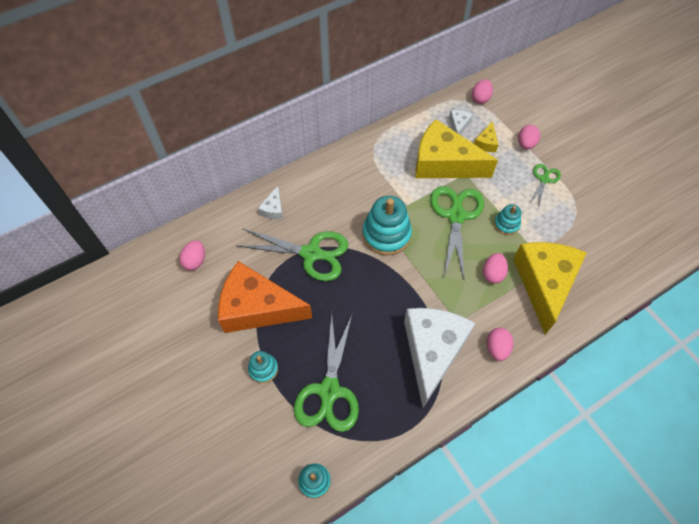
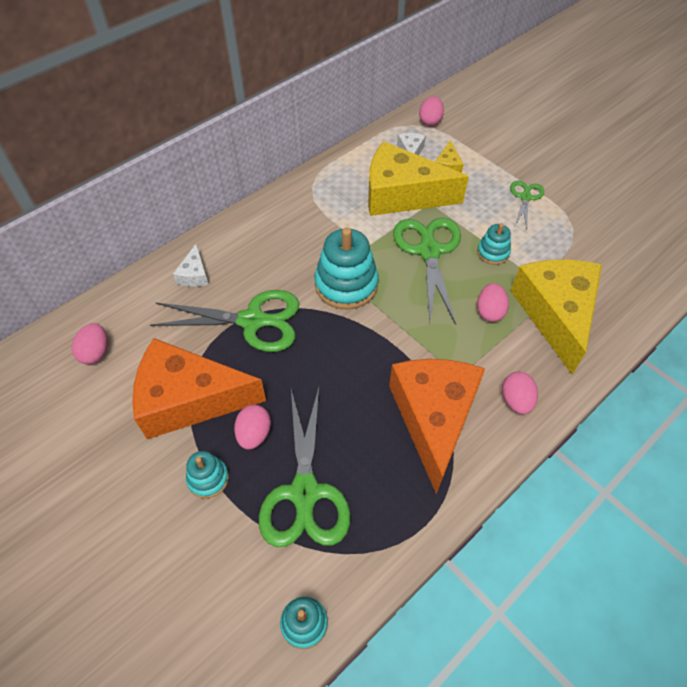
camera: 10 degrees left, 5 degrees down
white cheese [404,308,475,408] -> orange cheese [389,359,485,494]
pink egg [518,125,540,150] -> pink egg moved to [234,405,271,449]

